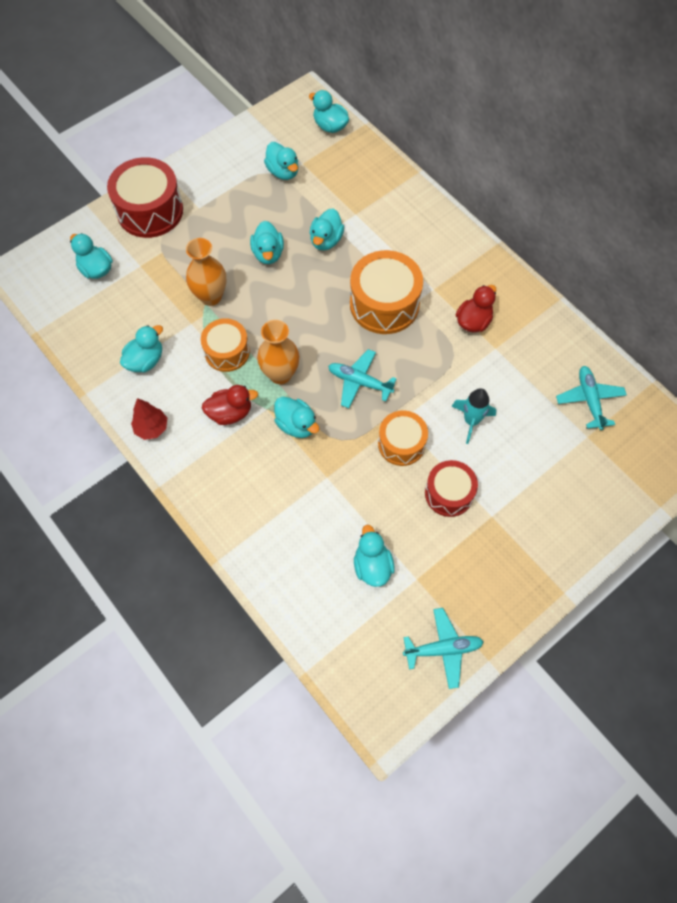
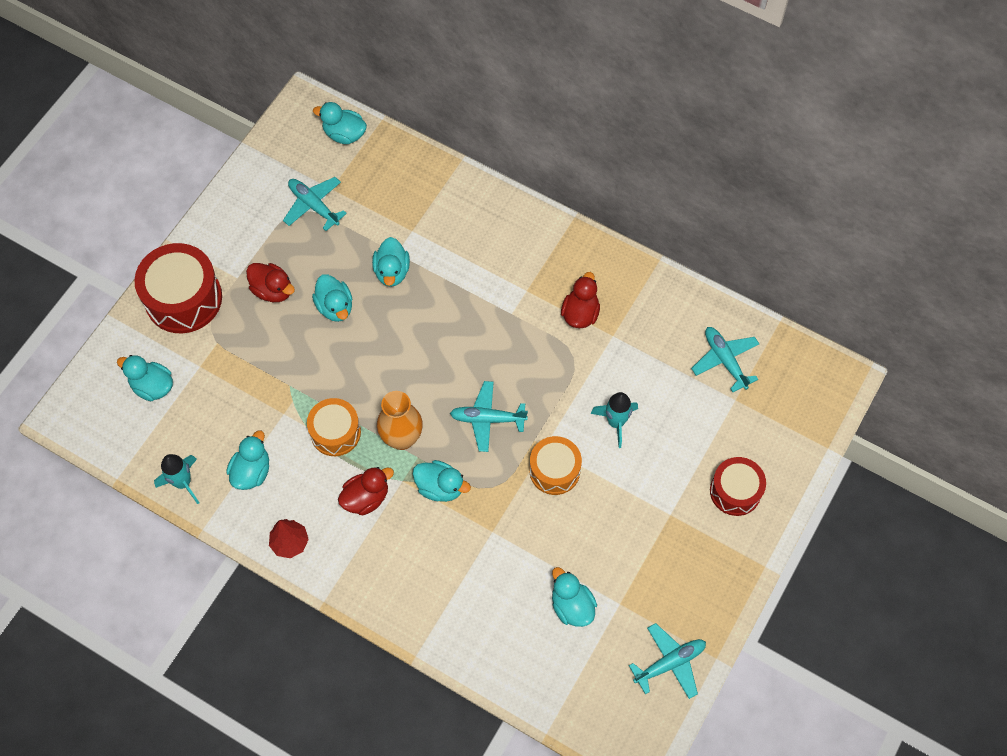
camera: 20 degrees left, 0 degrees up
orange vase [186,238,226,306] -> none
turquoise duck [264,142,298,180] -> turquoise plane [283,177,347,231]
orange drum [350,250,423,334] -> none
red drum [425,460,478,517] -> red drum moved to [710,457,766,516]
none -> turquoise rocket [154,454,199,504]
none -> red duck [246,263,295,302]

